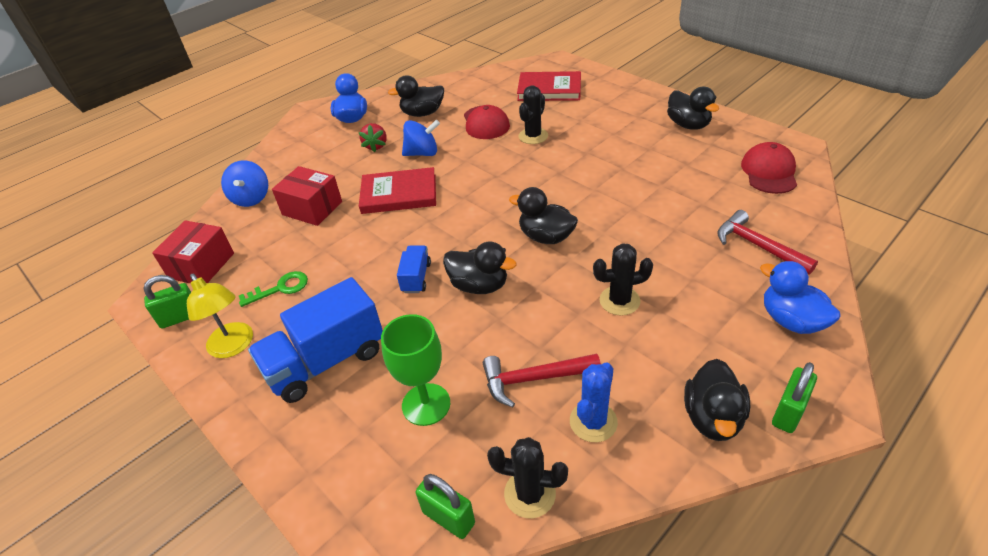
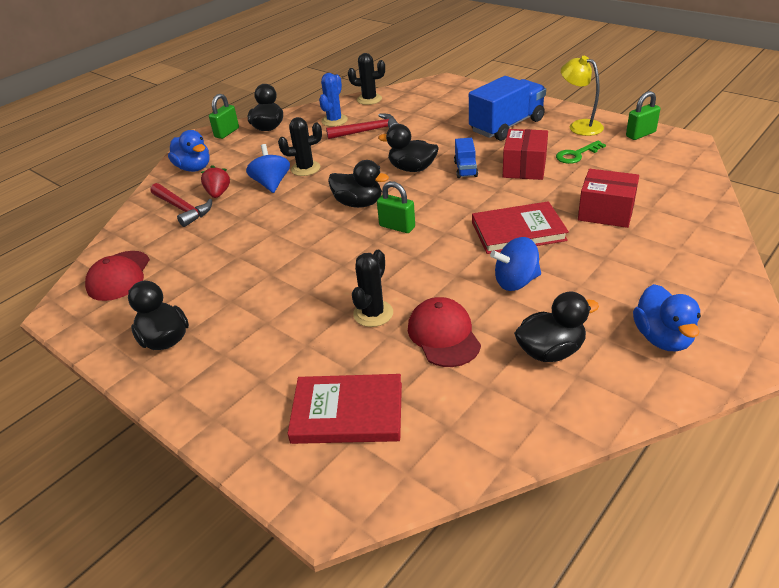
camera: 175 degrees right, 5 degrees down
red box [152,220,234,284] -> red box moved to [503,129,548,180]
blue spinning top [221,160,268,207] -> blue spinning top moved to [246,144,290,193]
red strawberry [358,123,387,152] -> red strawberry moved to [201,165,230,198]
green goblet [381,314,450,426] -> none
green padlock [416,474,475,539] -> green padlock moved to [377,181,415,233]

